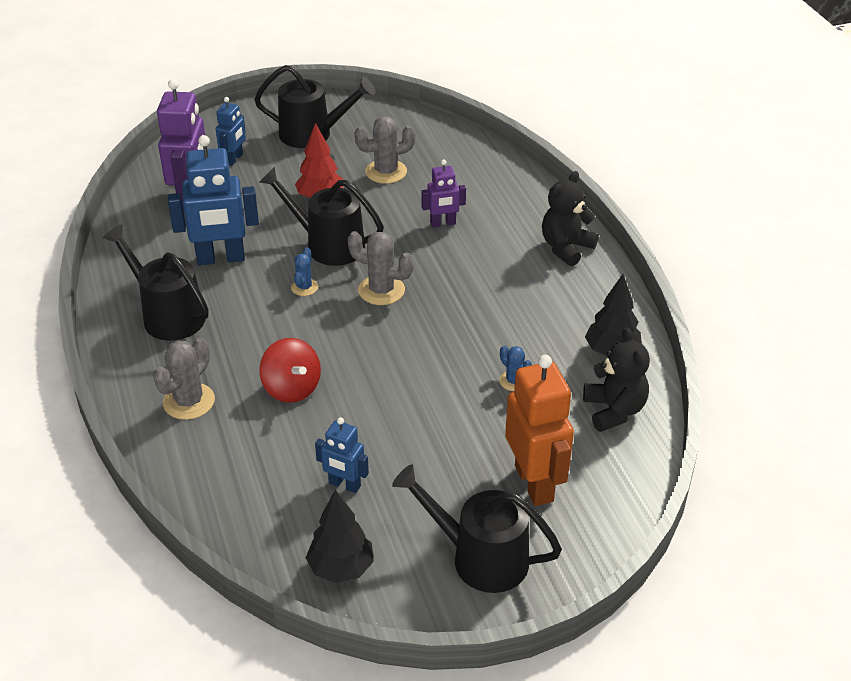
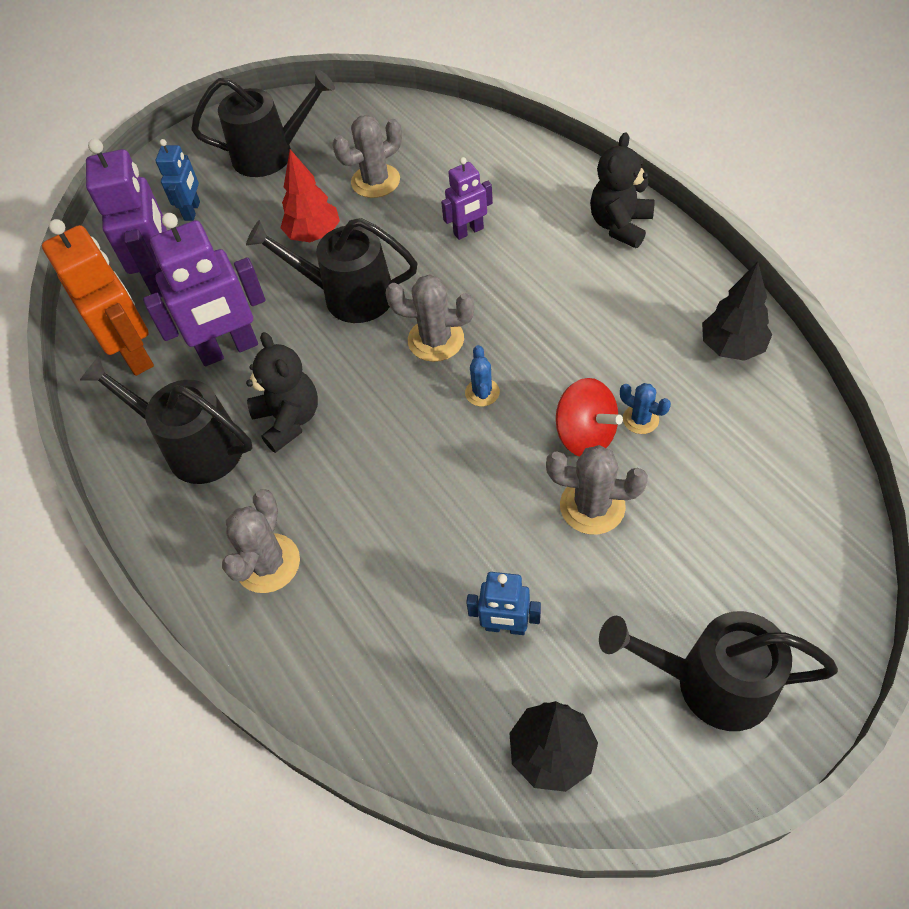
camera: 10 degrees left, 15 degrees up
blue robot [168,135,259,265] -> purple robot [143,213,265,366]
red spinning top [259,338,321,403] -> red spinning top moved to [556,378,623,457]
blue cactus [291,247,318,296] -> blue cactus moved to [465,345,500,406]
orange robot [505,355,574,506] -> orange robot moved to [42,219,154,376]
black teddy bear [583,328,650,432] -> black teddy bear moved to [246,332,318,453]
none -> grey cactus [546,445,648,535]

